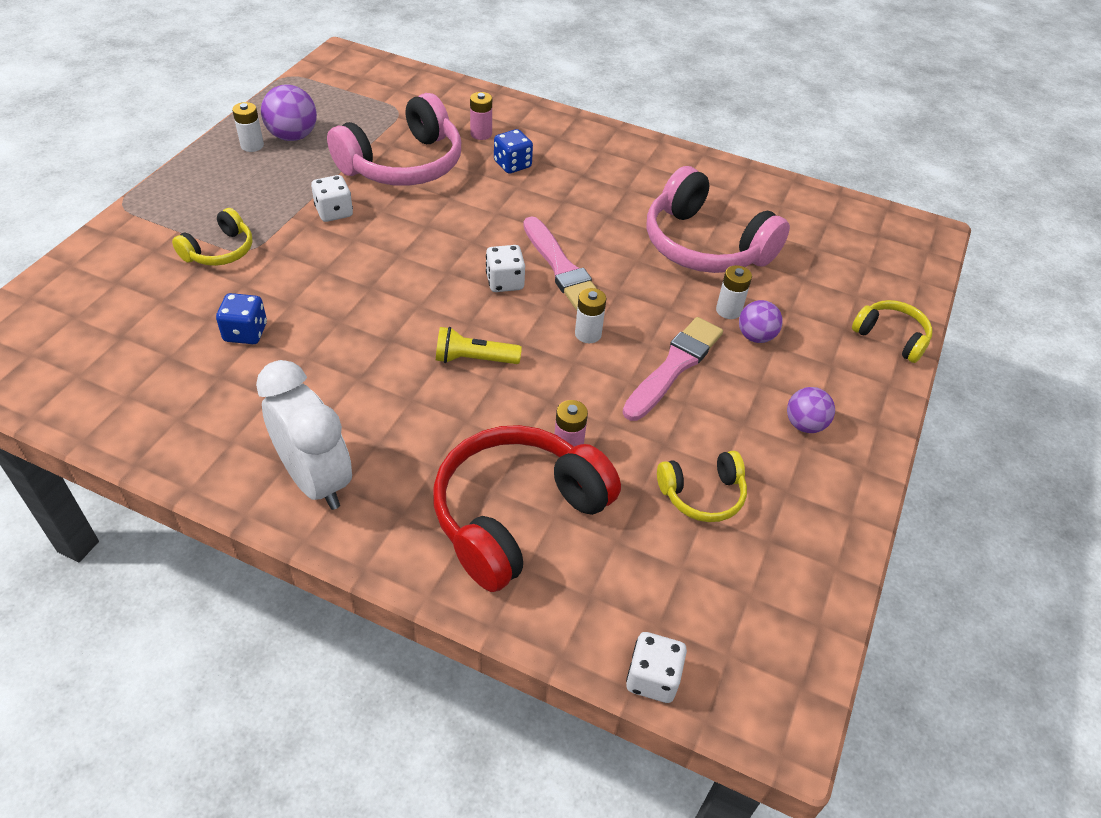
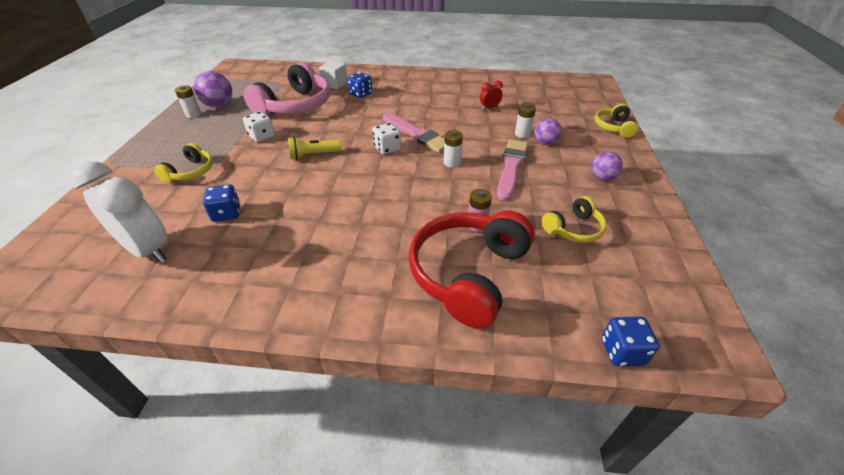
camera: 15 degrees left, 5 degrees down
white clock [256,360,352,510] -> white clock moved to [71,161,168,263]
yellow flashlight [436,327,522,364] -> yellow flashlight moved to [288,137,341,160]
pink battery [470,92,492,140] -> white cube [319,61,348,89]
white dice [626,632,687,703] -> blue dice [602,317,660,366]
pink headphones [647,166,790,273] -> red clock [480,80,503,110]
yellow headphones [852,300,933,363] -> yellow headphones turned 105 degrees counterclockwise [595,104,638,138]

